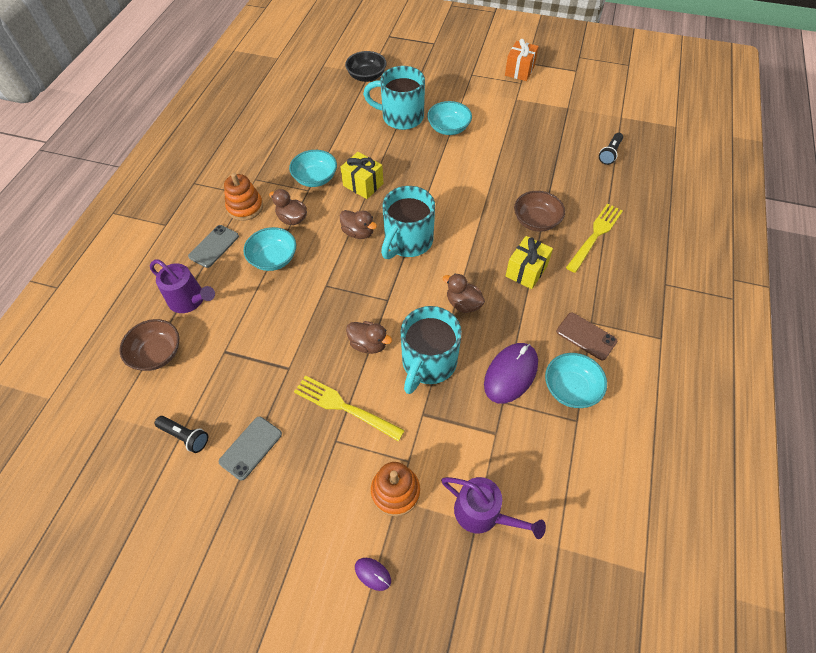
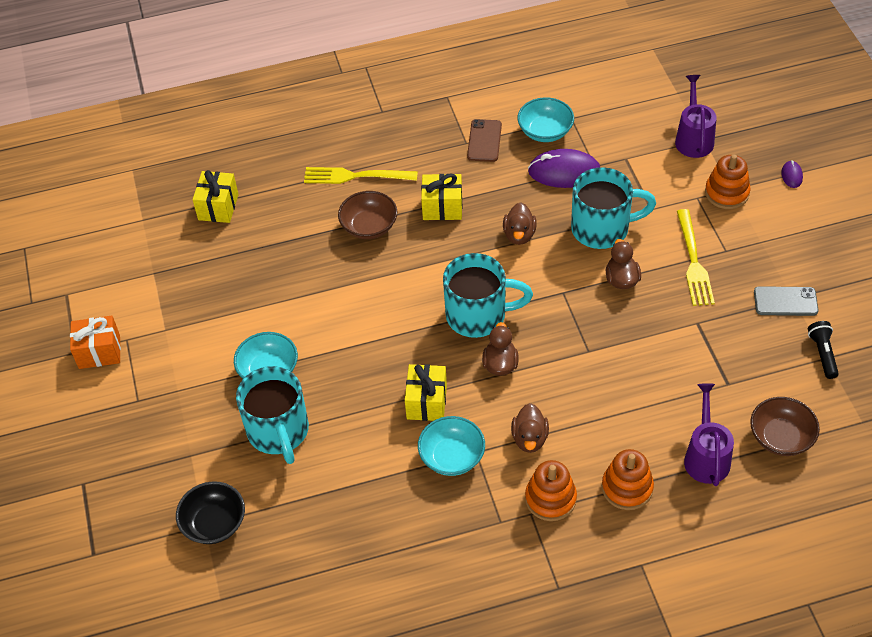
camera: 120 degrees left, 5 degrees down
grey phone [188,225,239,268] -> orange stacking toy [602,449,654,510]
turquoise bowl [243,227,296,271] -> none
black flashlight [599,133,623,165] -> yellow gift [192,170,239,223]

